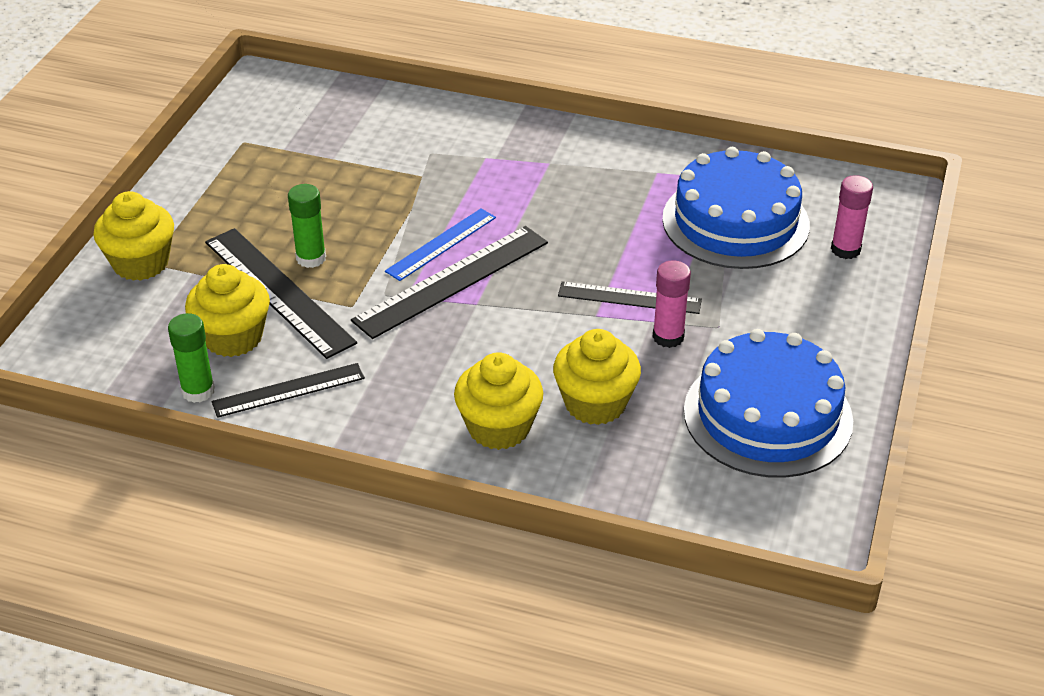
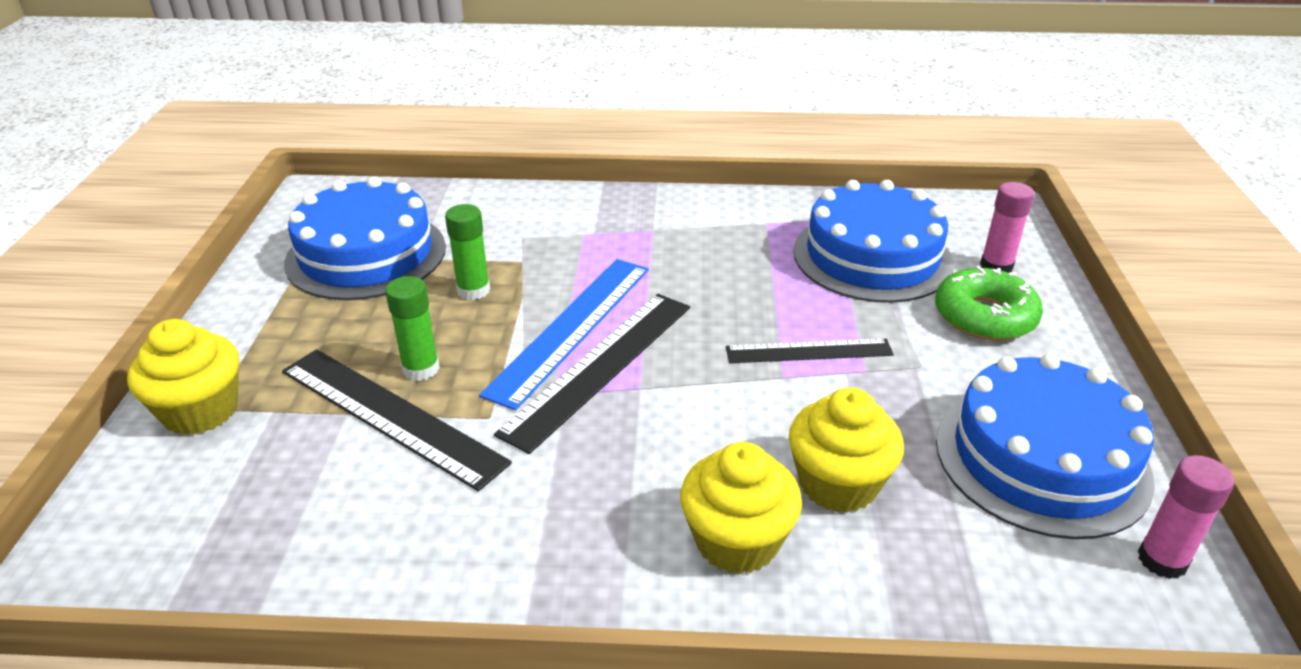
camera: 15 degrees left, 5 degrees down
green glue stick [168,313,215,403] -> green glue stick moved to [445,204,490,300]
yellow cupcake [185,264,270,357] -> none
black ruler [212,363,365,418] -> none
blue ruler [385,208,496,281] -> blue ruler [479,259,649,410], size x1.61
pink glue stick [653,260,691,348] -> pink glue stick moved to [1138,455,1234,579]
none -> blue cake [284,177,446,300]
none -> green donut [935,266,1043,341]

